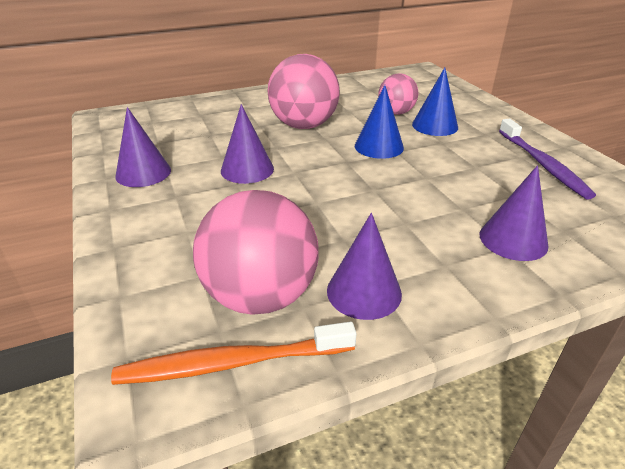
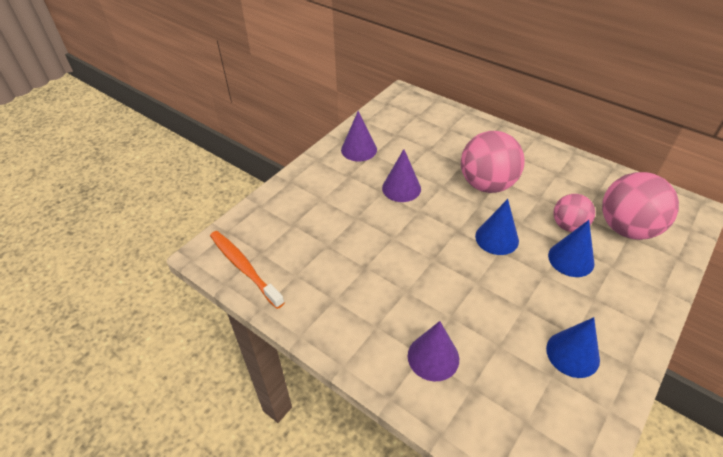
camera: 60 degrees right, 10 degrees up
pink ball [193,190,319,315] -> pink ball moved to [602,172,679,240]
purple cone [327,213,402,320] -> none
purple toothbrush [499,119,596,200] -> blue cone [546,317,600,378]

